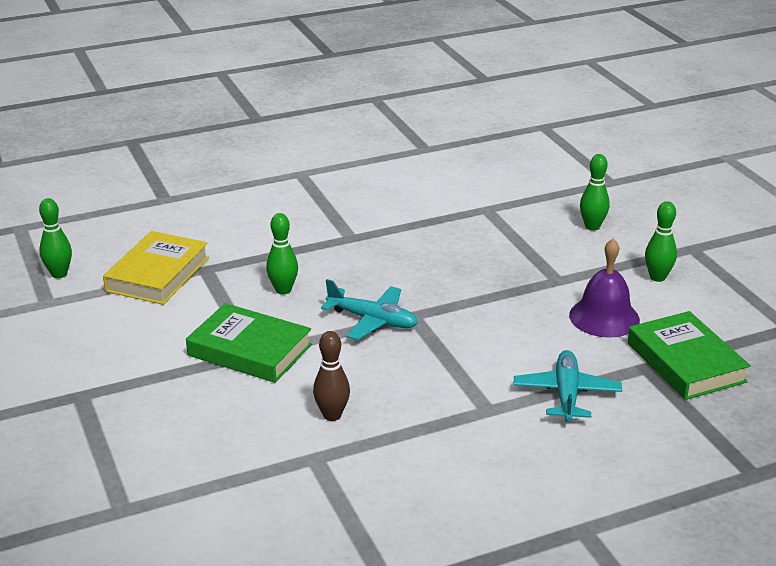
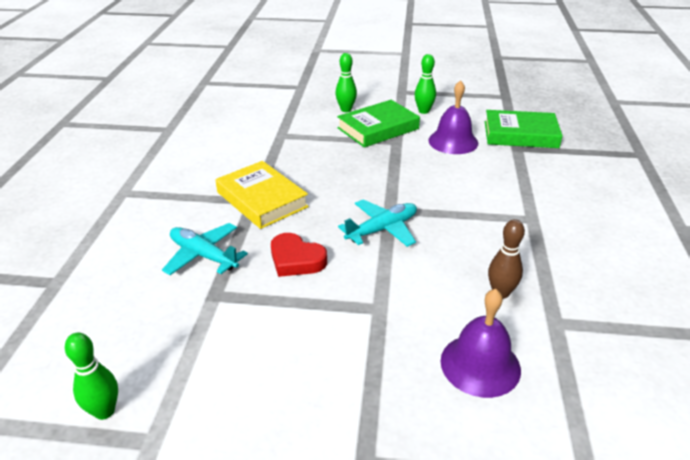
camera: 60 degrees left, 5 degrees up
yellow book [103,231,209,305] -> yellow book moved to [215,161,309,229]
green book [186,303,312,383] -> green book moved to [337,100,420,148]
green bowling pin [266,213,298,294] -> red heart [271,233,327,277]
turquoise plane [514,350,622,421] -> turquoise plane moved to [162,223,248,275]
none -> purple bell [440,289,521,398]

